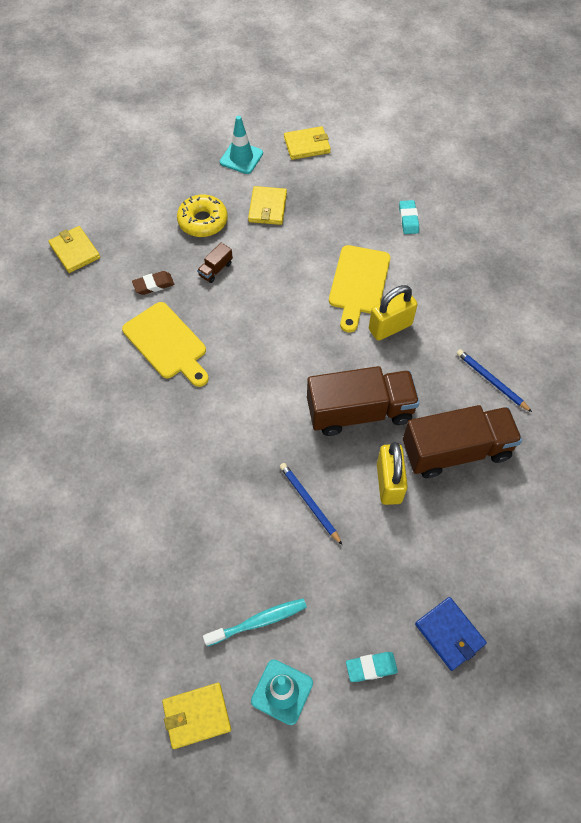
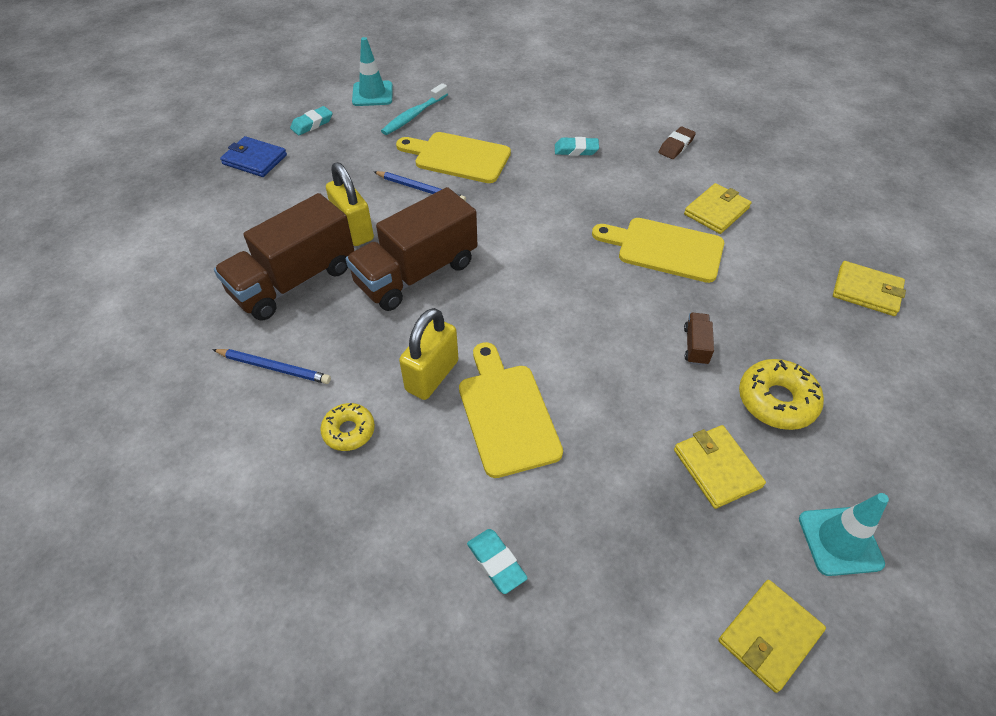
camera: 150 degrees right, 10 degrees down
brown eraser [132,271,174,295] -> brown eraser moved to [659,126,696,159]
yellow wallet [162,683,231,749] -> yellow wallet moved to [684,183,751,234]
none -> yellow donut [320,403,375,451]
none -> yellow cutting board [396,132,511,183]
none -> turquoise eraser [555,137,599,156]

